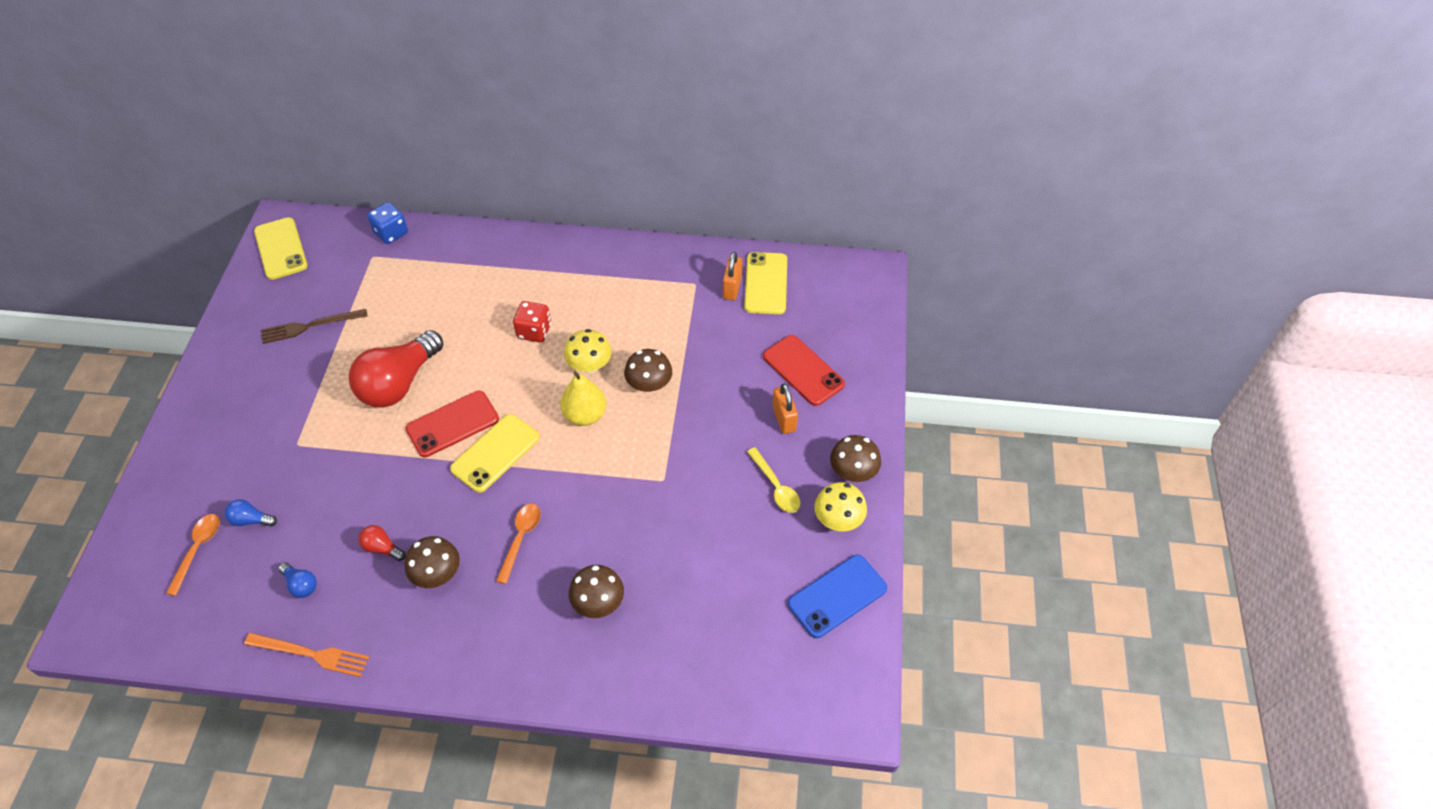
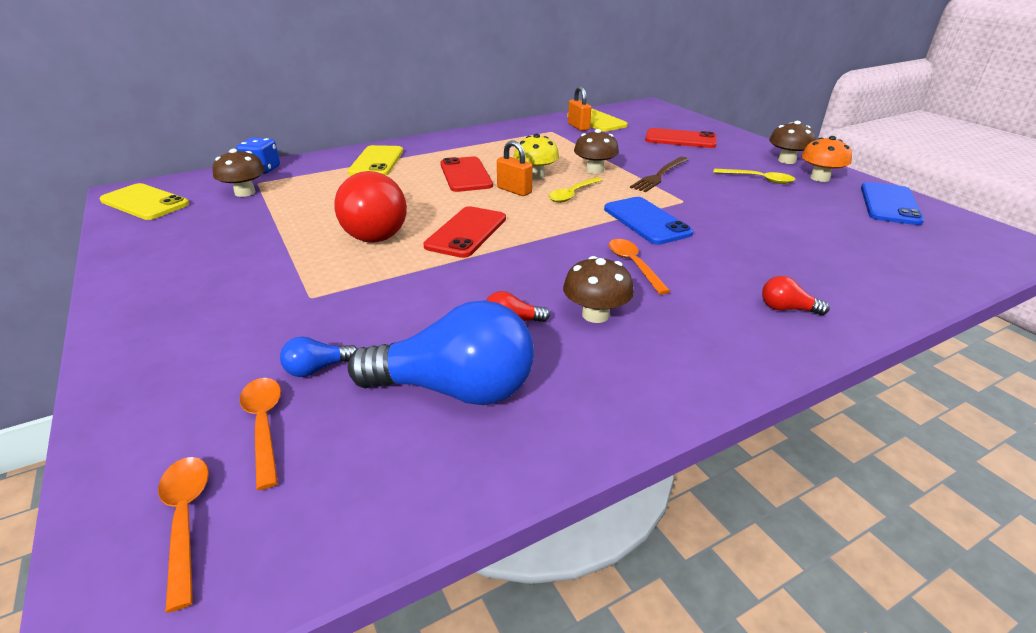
camera: 35 degrees left, 20 degrees down
orange fork [244,633,369,677] -> none
brown fork [261,309,368,344] -> brown fork moved to [630,157,689,192]
blue light bulb [279,562,317,598] -> blue light bulb [348,300,534,405], size x2.40
yellow phone [450,414,540,493] -> yellow phone moved to [347,145,403,176]
red dice [513,301,551,343] -> red phone [440,156,493,192]
yellow pear [560,371,607,426] -> yellow spoon [549,177,602,203]
brown mushroom [569,565,624,618] -> brown mushroom moved to [213,149,265,197]
orange padlock [773,383,798,434] -> orange padlock moved to [497,141,533,196]
yellow mushroom [814,482,867,532] -> orange mushroom [801,136,852,182]
none -> orange spoon [158,457,209,613]
none -> blue phone [604,197,693,245]
none -> red light bulb [762,276,830,315]

